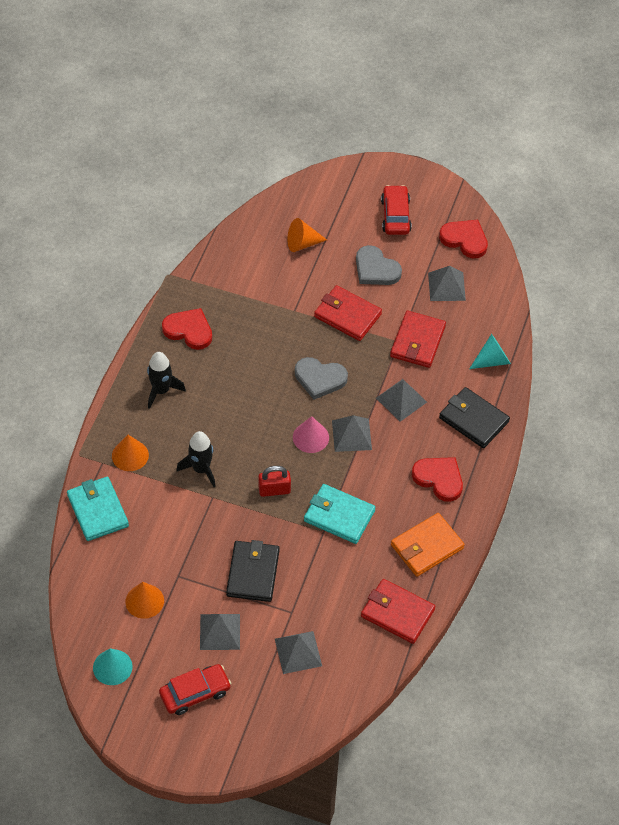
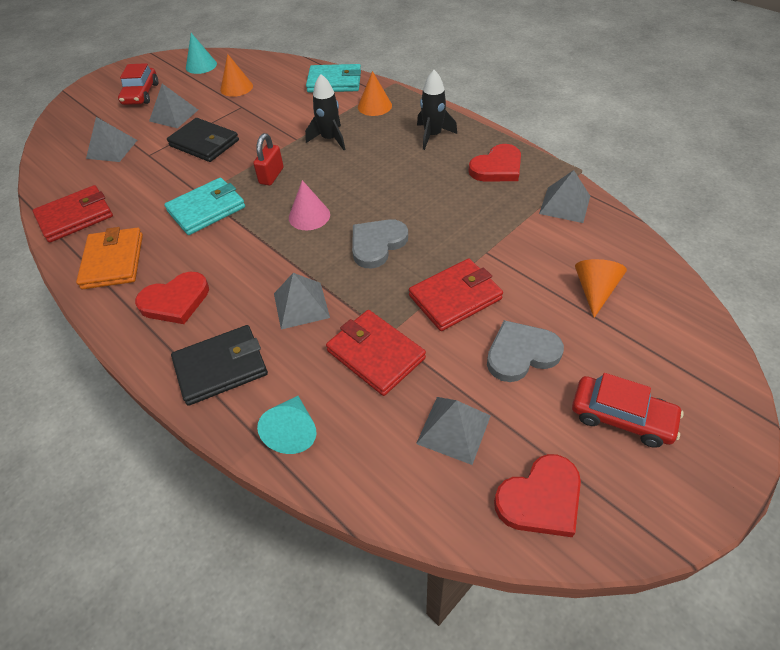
camera: 120 degrees right, 5 degrees down
grey pyramid [332,415,372,452] -> grey pyramid moved to [539,170,590,223]

